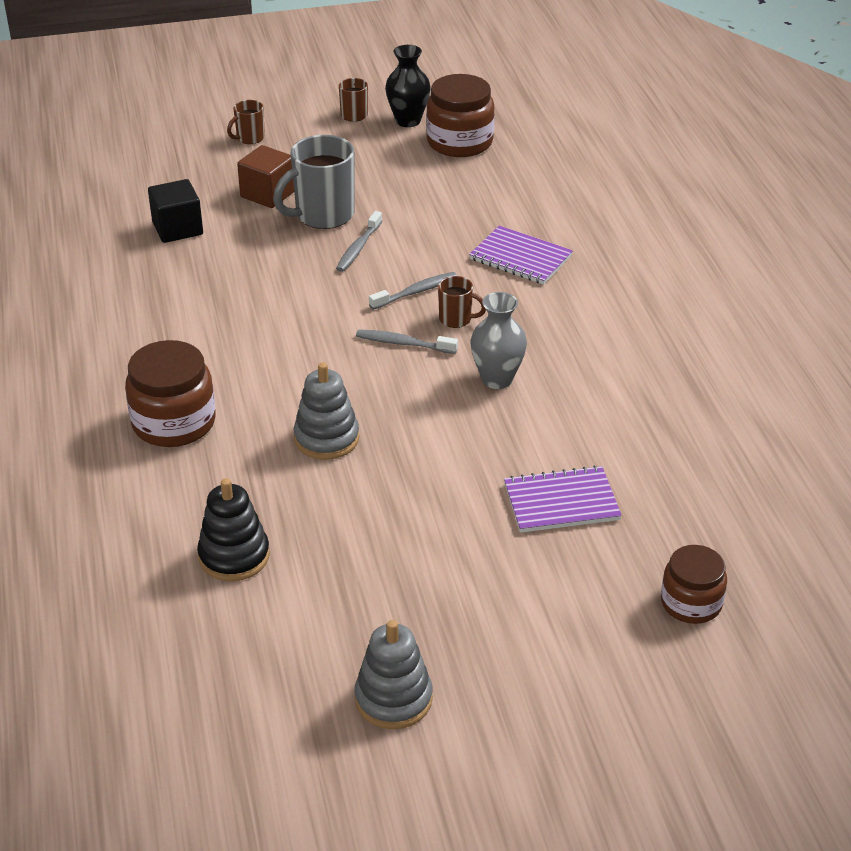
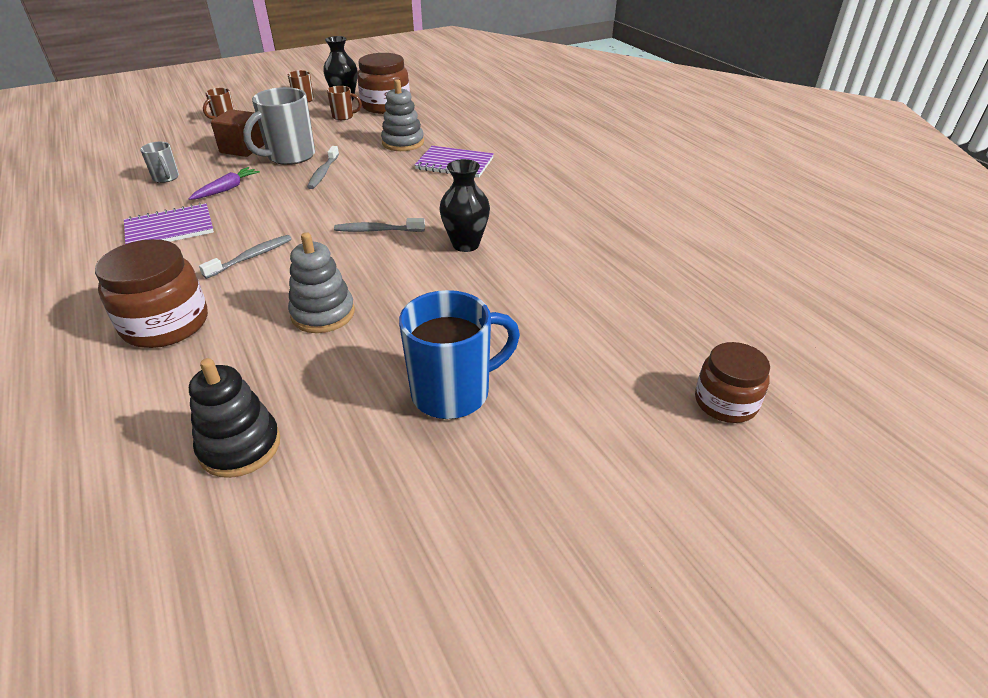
camera: 15 degrees left, 0 degrees up
black cube [148,179,203,243] -> grey mug [140,142,179,183]
grey stacking toy [355,620,433,729] -> grey stacking toy moved to [381,79,424,151]
grey toothbrush [369,272,457,310] -> grey toothbrush moved to [199,235,292,279]
brown mug [438,276,486,328] -> brown mug moved to [327,86,362,120]
grey vase [470,292,527,389] -> black vase [440,159,490,252]
purple notebook [504,466,622,533] -> purple notebook moved to [124,203,214,244]
none -> purple carrot [189,167,260,200]
none -> blue mug [399,290,520,419]

